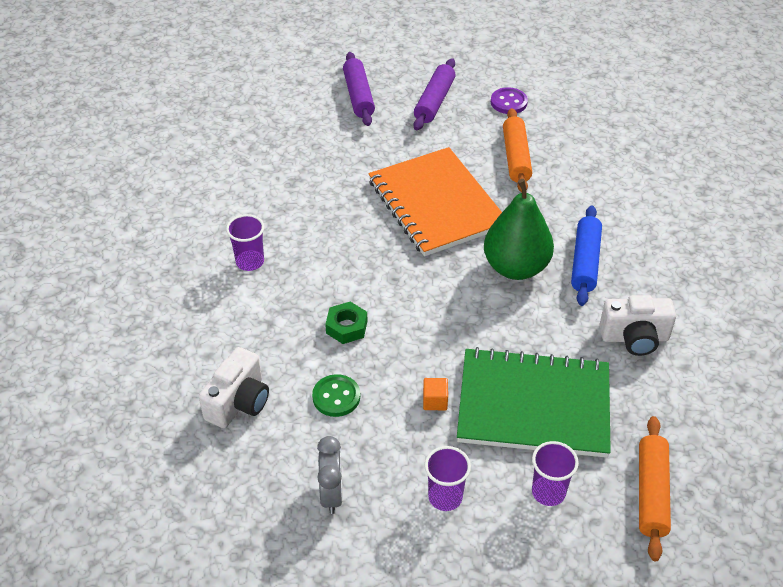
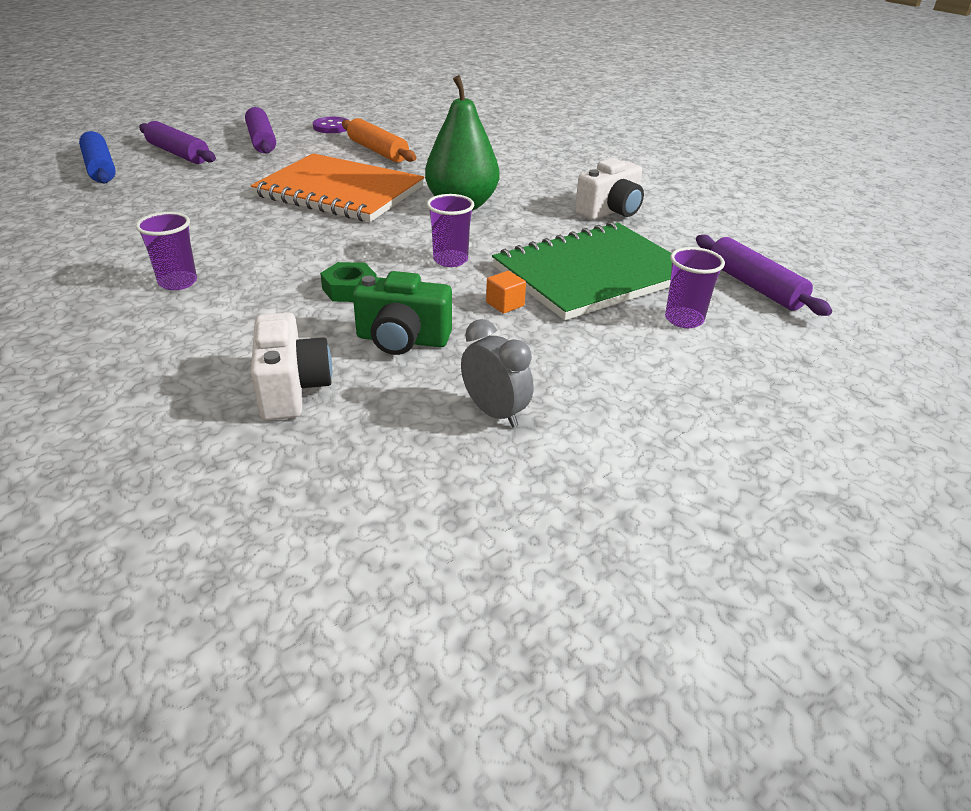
camera: 40 degrees left, 10 degrees down
green button [312,374,360,417] -> green camera [353,271,452,355]
purple cup [424,446,471,511] -> purple cup moved to [427,194,474,267]
blue rolling pin [571,205,602,306] -> blue rolling pin moved to [79,131,116,183]
orange rolling pin [639,416,671,561] -> purple rolling pin [696,235,832,316]

